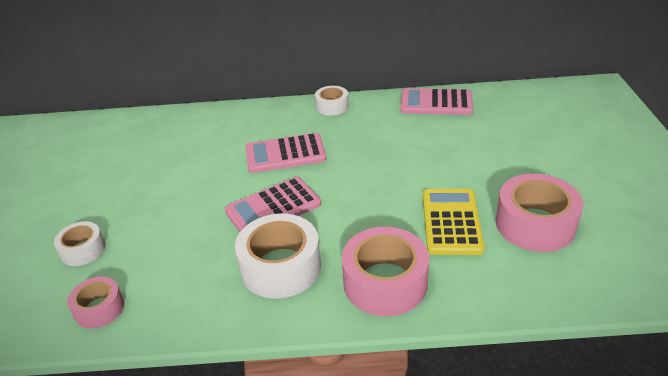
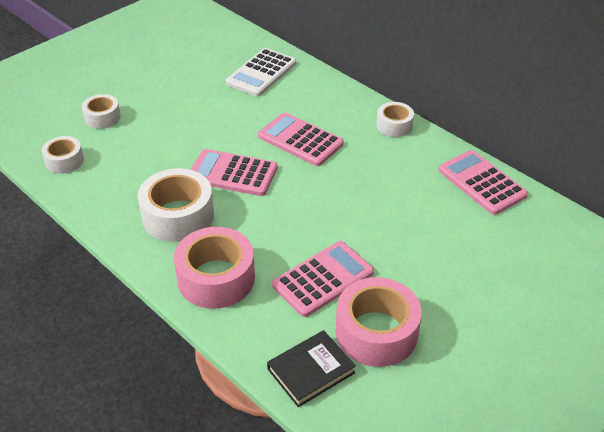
camera: 45 degrees right, 5 degrees up
pink tape [67,276,124,329] -> white tape [41,136,84,174]
yellow calculator [423,189,484,255] -> pink calculator [272,241,374,317]
none -> white calculator [226,48,296,97]
none -> black book [267,330,356,407]

